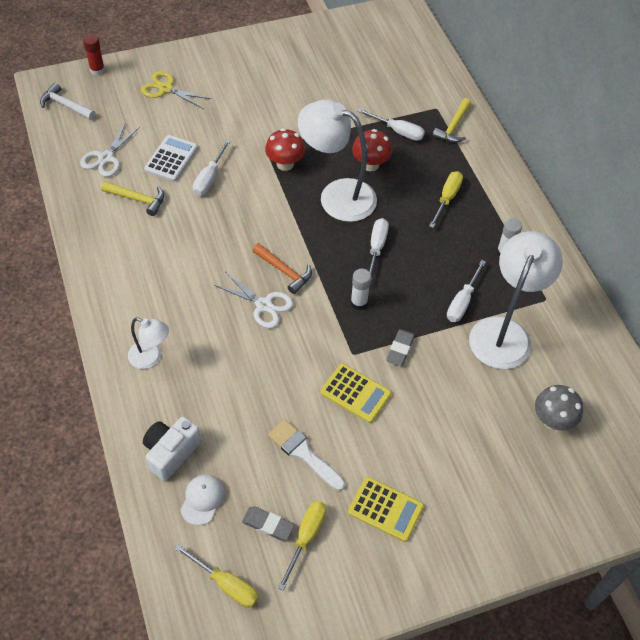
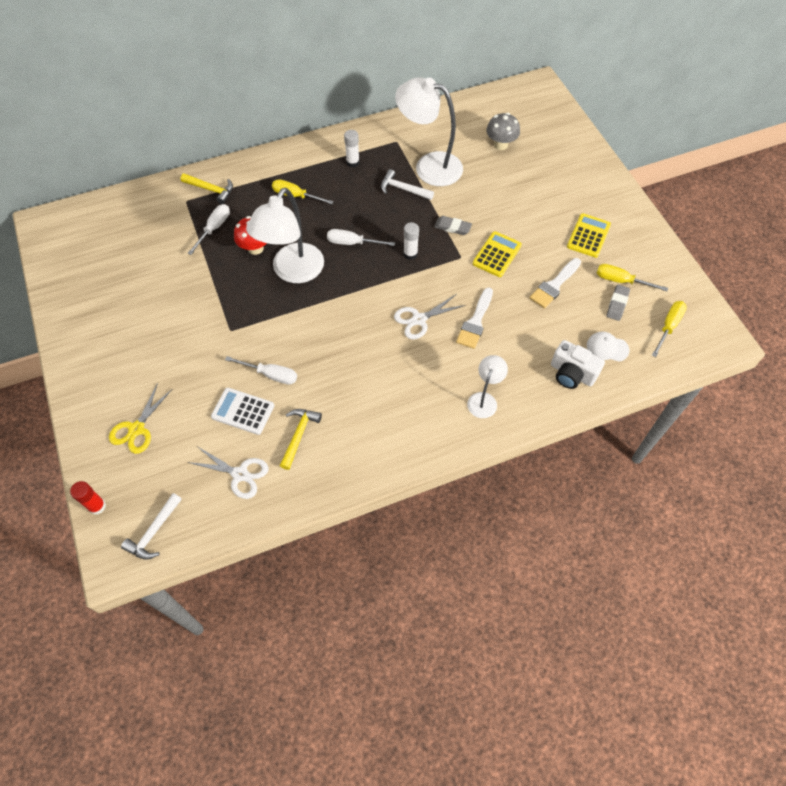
camera: 90 degrees left, 5 degrees up
white scissors [214,273,293,328] -> white scissors turned 150 degrees counterclockwise [394,294,466,340]
orange hammer [252,243,312,294] -> none
red mushroom [265,128,305,171] -> none
white screwdriver [447,260,486,322] -> white hammer [381,169,434,200]
none -> white brush [456,287,493,349]

